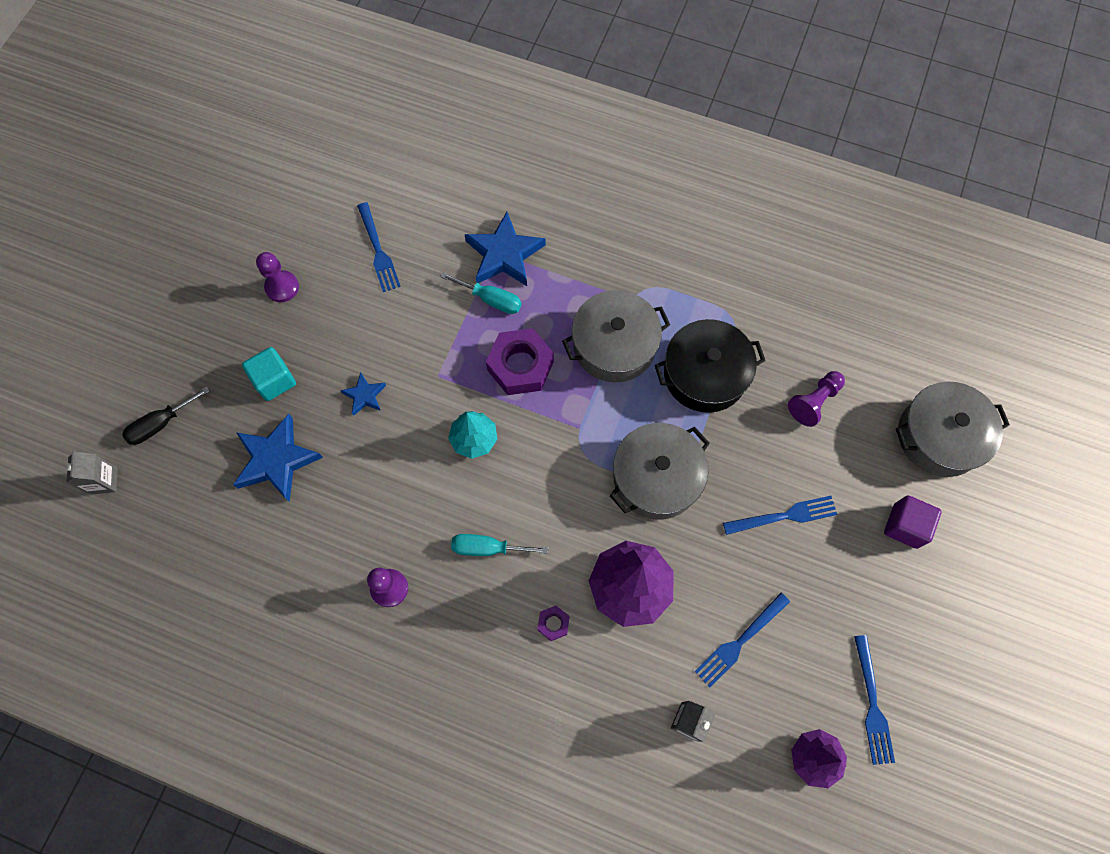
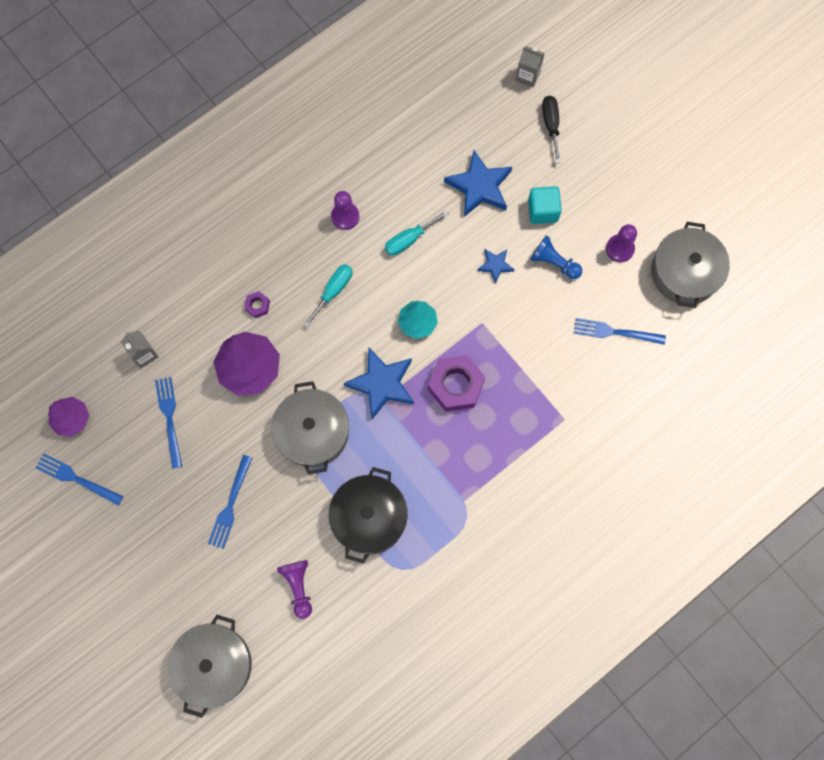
camera: 120 degrees right, 5 degrees up
turquoise screwdriver [440,272,522,314] -> turquoise screwdriver moved to [385,210,449,256]
blue star [464,212,546,286] -> blue star moved to [344,348,414,419]
grey pot [562,290,670,382] -> grey pot moved to [651,222,730,308]
purple cube [884,496,942,549] -> none
none -> blue pawn [530,235,582,279]

